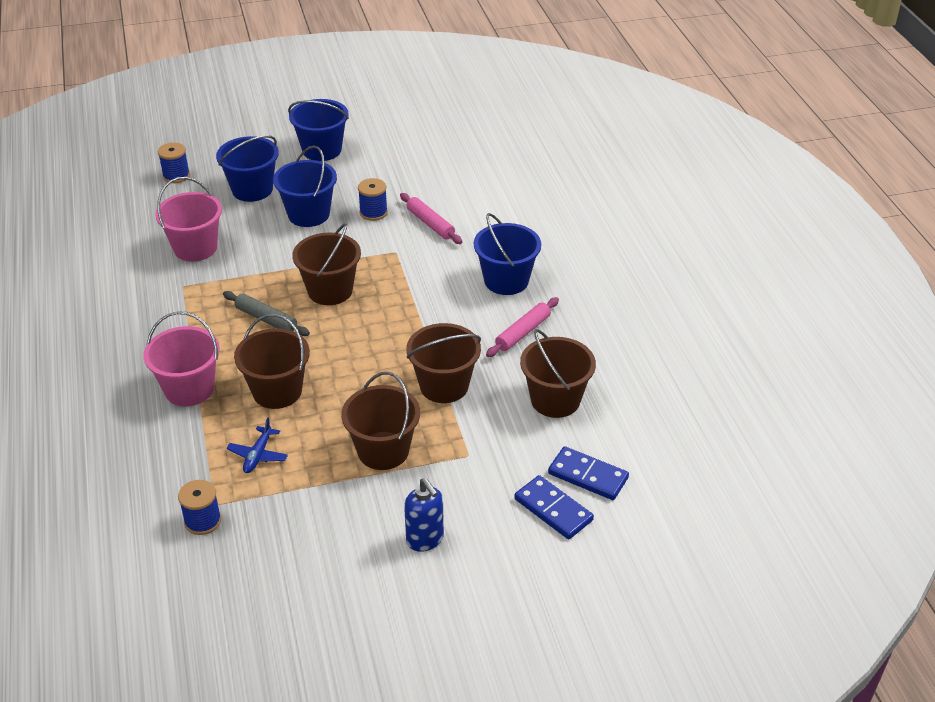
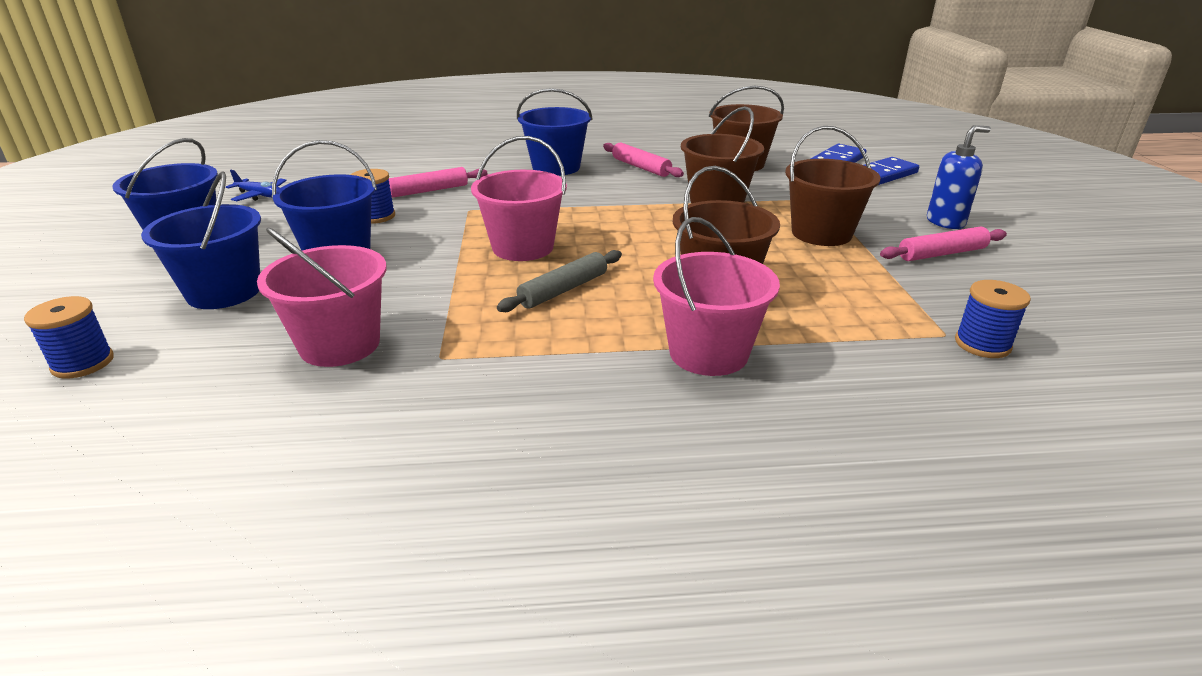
camera: 80 degrees left, 10 degrees down
blue plane [227,418,288,473] -> blue plane moved to [226,170,287,201]
brown bucket [292,223,361,305] -> pink bucket [471,136,567,261]
none -> pink rolling pin [880,227,1007,261]

